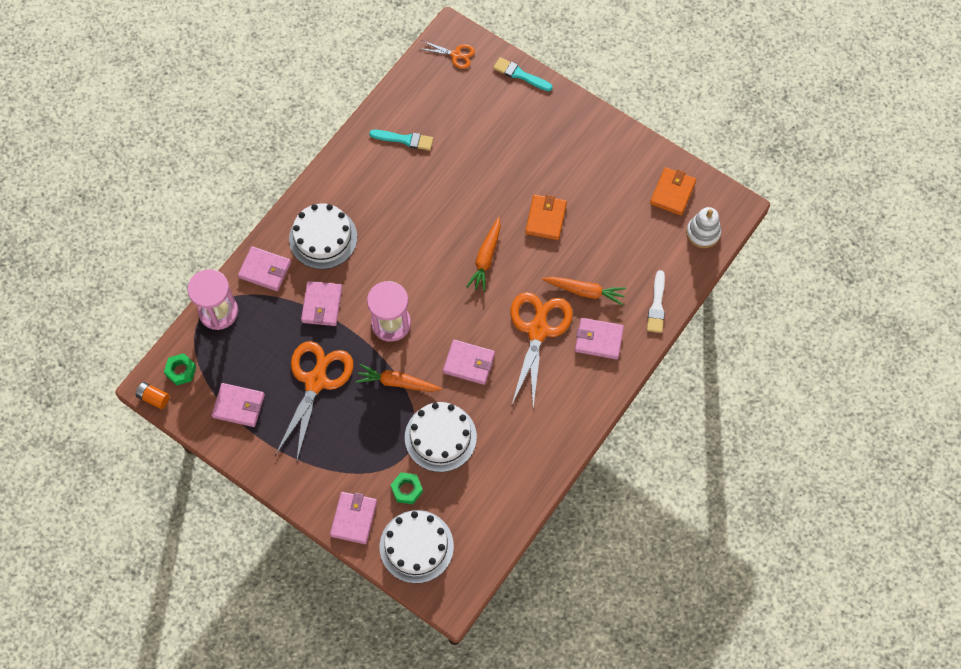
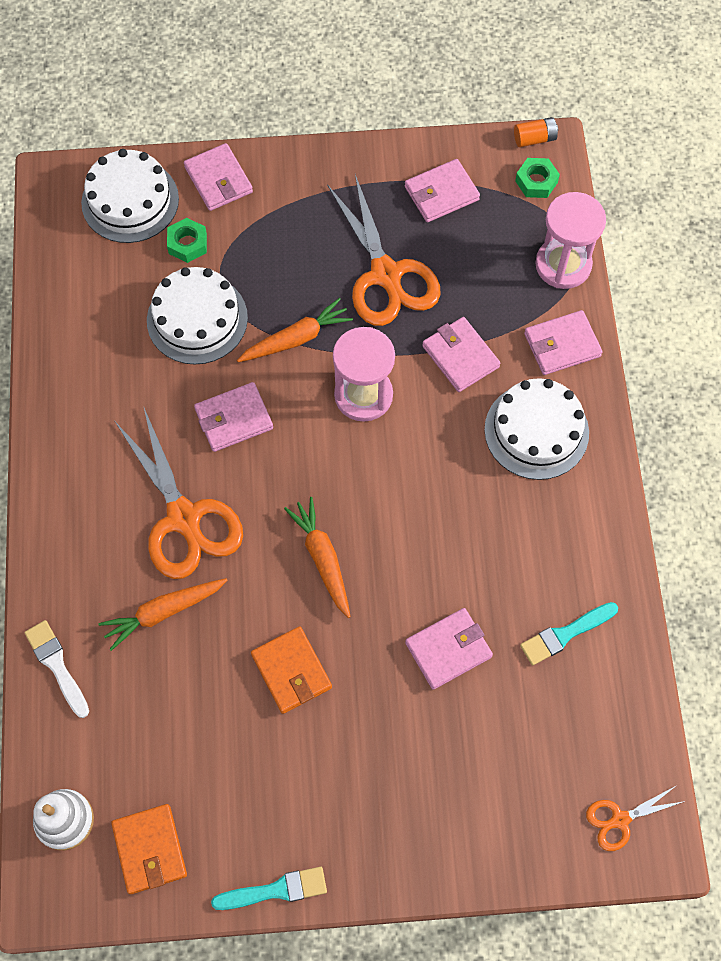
camera: 140 degrees right, 0 degrees up
turquoise brush [493,57,553,91] -> turquoise brush moved to [211,867,327,910]
pink wallet [575,318,624,359] -> pink wallet moved to [405,608,493,690]

